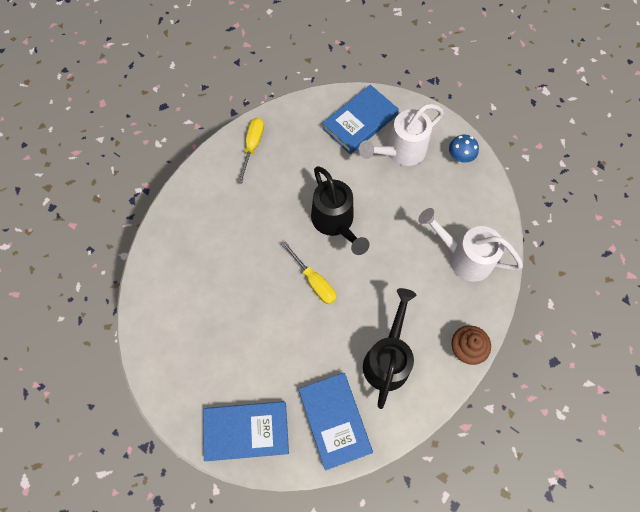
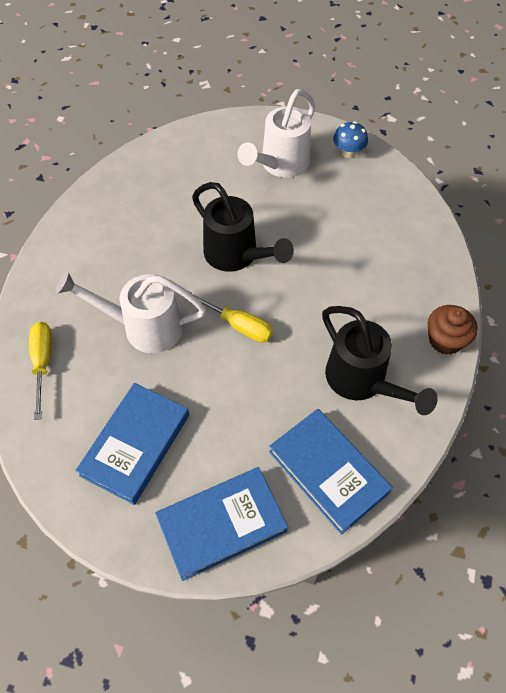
camera: 20 degrees left, 10 degrees down
yellow screwdriver [238,118,264,183] -> yellow screwdriver moved to [29,322,52,420]
blue book [322,85,399,154] -> blue book moved to [75,383,189,505]
black watering can [363,288,416,409] -> black watering can turned 150 degrees clockwise [322,306,438,415]
white watering can [418,208,523,282] -> white watering can moved to [56,271,206,353]

